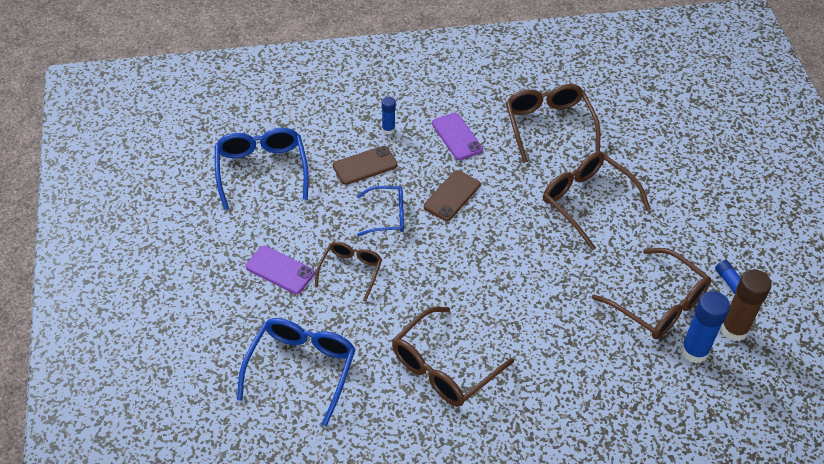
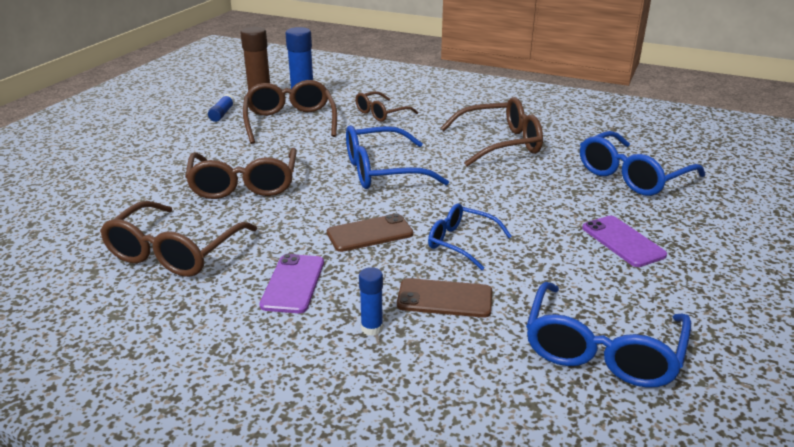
camera: 145 degrees left, 20 degrees down
brown glasses [315,242,382,302] -> brown glasses moved to [355,91,418,122]
none -> blue glasses [346,126,449,189]

